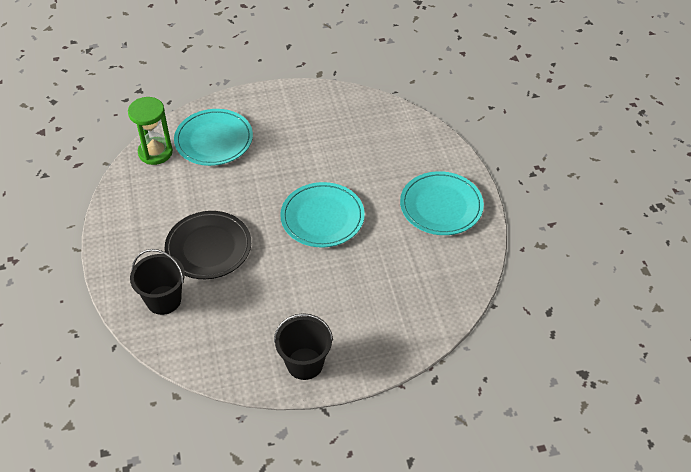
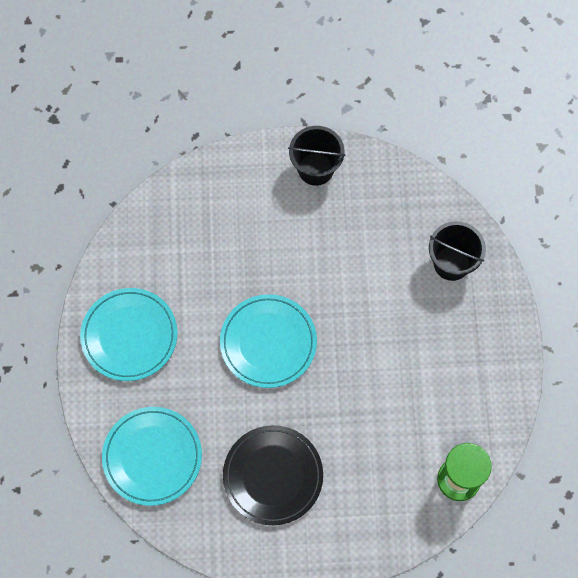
camera: 170 degrees left, 20 degrees up
black plate [165,211,251,279] -> black plate moved to [223,425,323,525]
turquoise plate [174,109,253,166] -> turquoise plate moved to [102,407,202,506]

